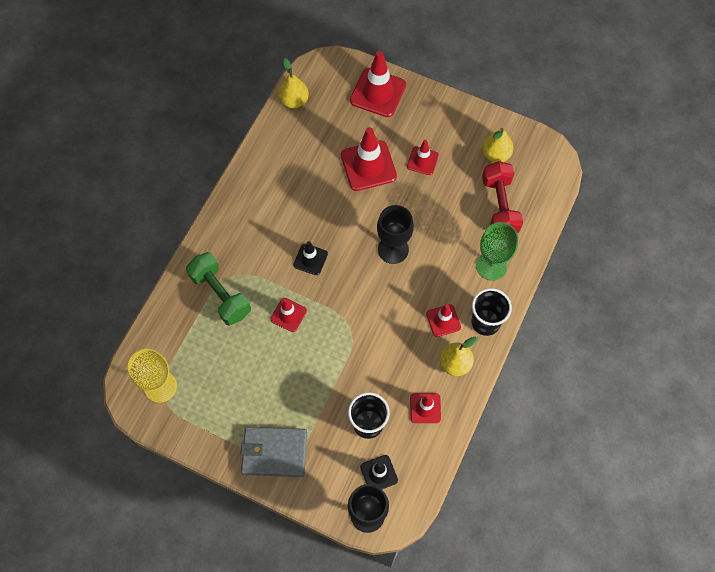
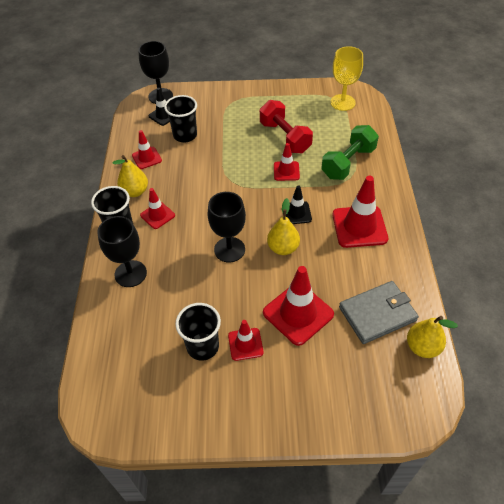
camera: 155 degrees right, 15 degrees down
green dumbbell [186,252,251,326] -> green dumbbell turned 75 degrees counterclockwise [322,125,379,180]
grey wallet [241,427,307,477] -> grey wallet moved to [339,281,419,344]
red traffic cone [350,51,406,117] -> red traffic cone moved to [332,176,388,248]
green goblet [476,222,518,281] -> black goblet [97,216,147,287]
yellow pear [482,128,514,163] -> yellow pear moved to [267,198,300,255]
red dumbbell [482,161,523,233] -> red dumbbell moved to [260,100,313,153]
none -> black cup [175,303,221,361]

